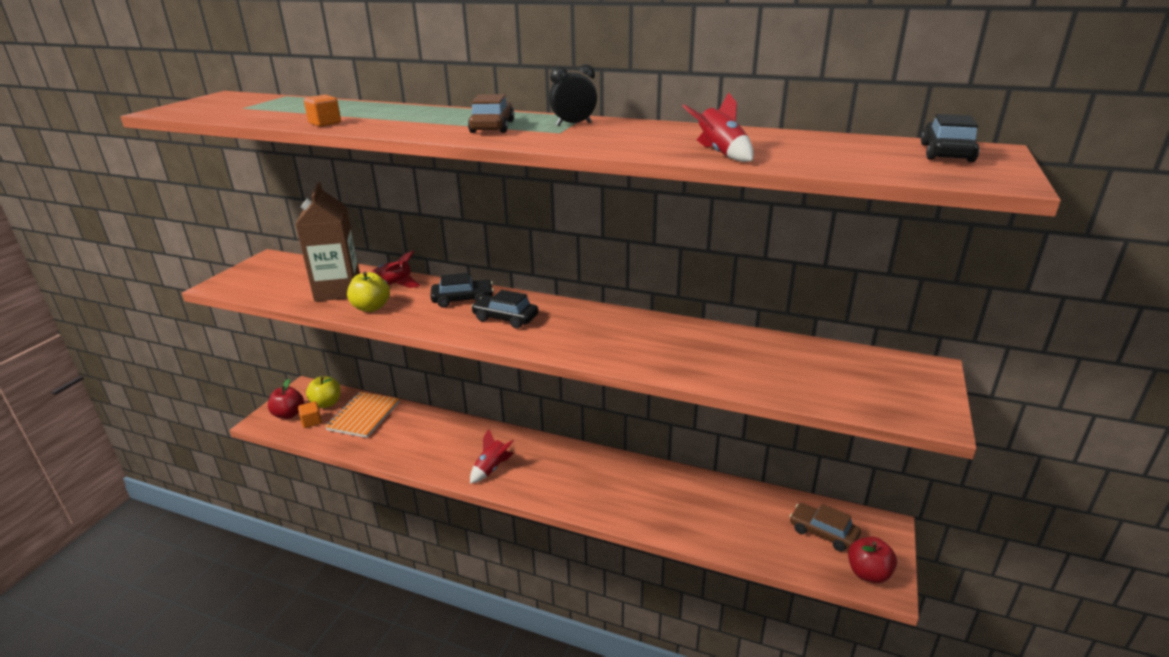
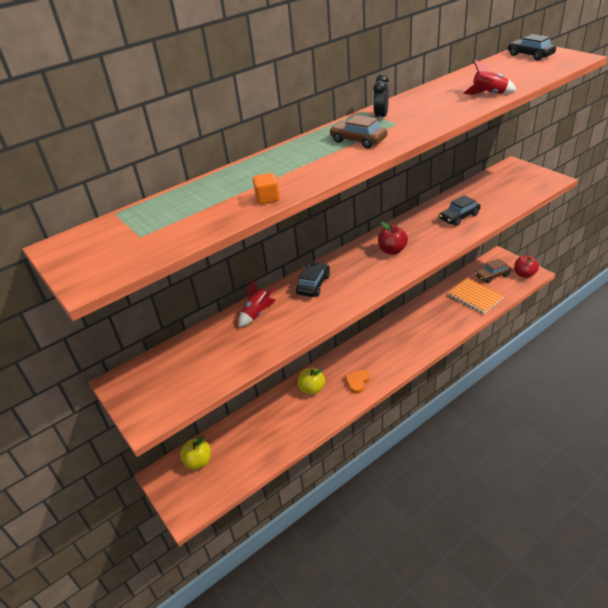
camera: 55 degrees left, 10 degrees up
red apple [268,379,304,419] -> red apple moved to [378,222,408,255]
brown carton [295,182,360,302] -> none
orange cube [298,401,322,428] -> none
orange notebook [325,392,399,438] -> orange notebook moved to [447,278,504,314]
yellow apple [347,272,390,312] -> yellow apple moved to [298,368,326,395]
red rocket [470,429,514,484] -> orange heart [345,370,369,394]
black car [471,290,538,329] -> black car moved to [439,195,481,226]

